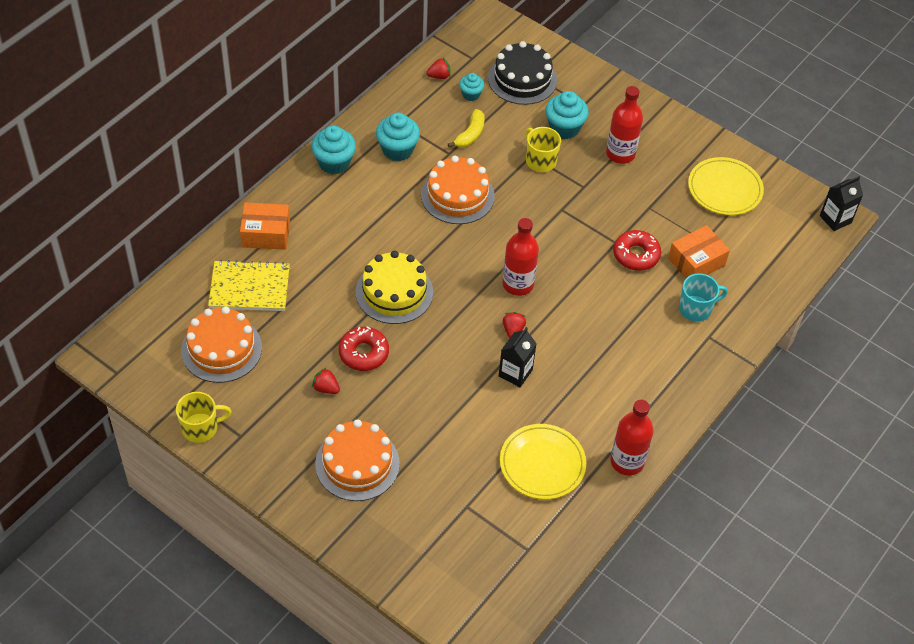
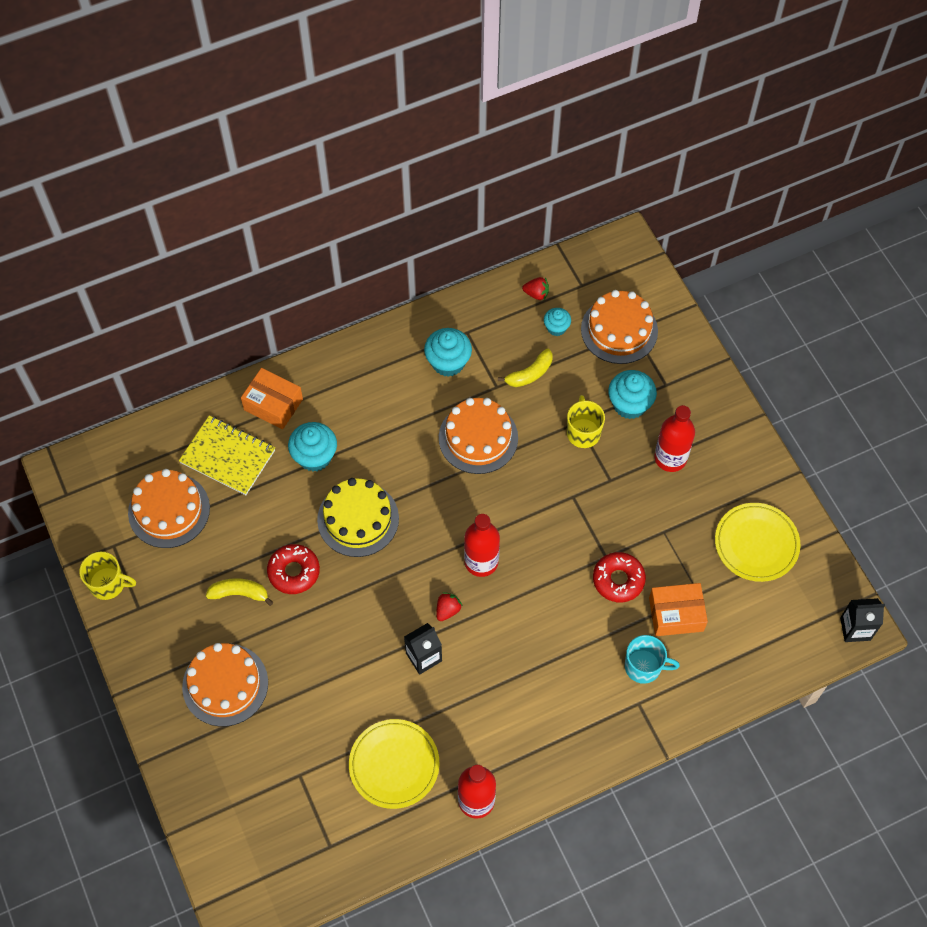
camera: 30 degrees right, 10 degrees up
turquoise cupcake [311,125,356,175] -> turquoise cupcake moved to [288,422,337,472]
red strawberry [312,367,340,394] -> yellow banana [206,578,273,606]
black cake [488,41,557,105] -> orange cake [581,290,658,364]

